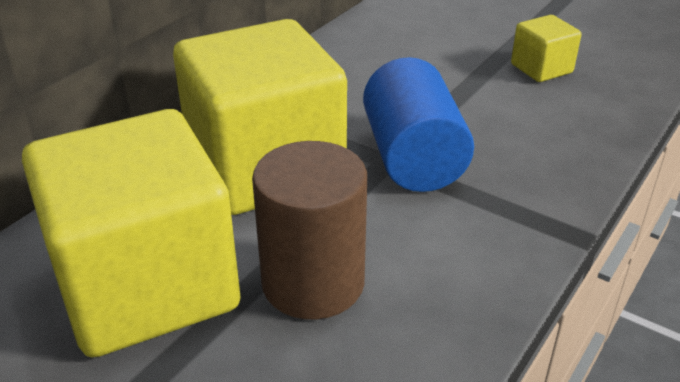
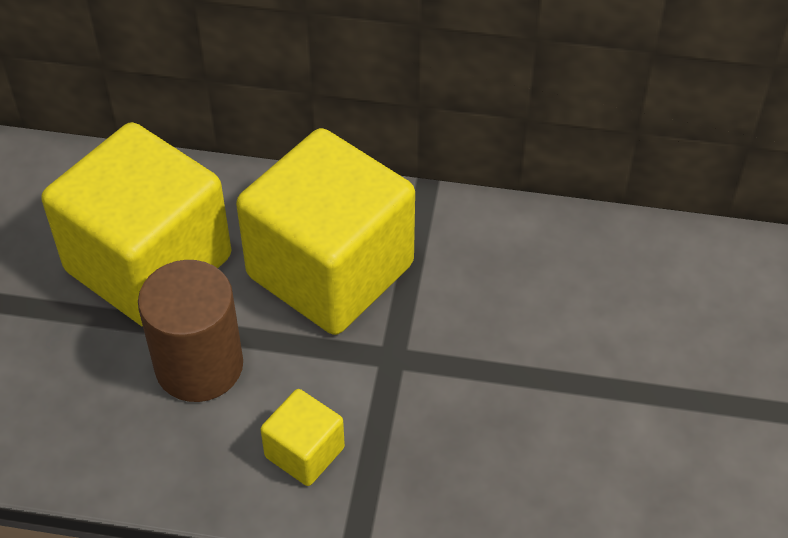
camera: 65 degrees right, 15 degrees up
blue cylinder [363,57,474,192] -> none
yellow cube [511,15,581,82] -> yellow cube moved to [260,389,345,486]

